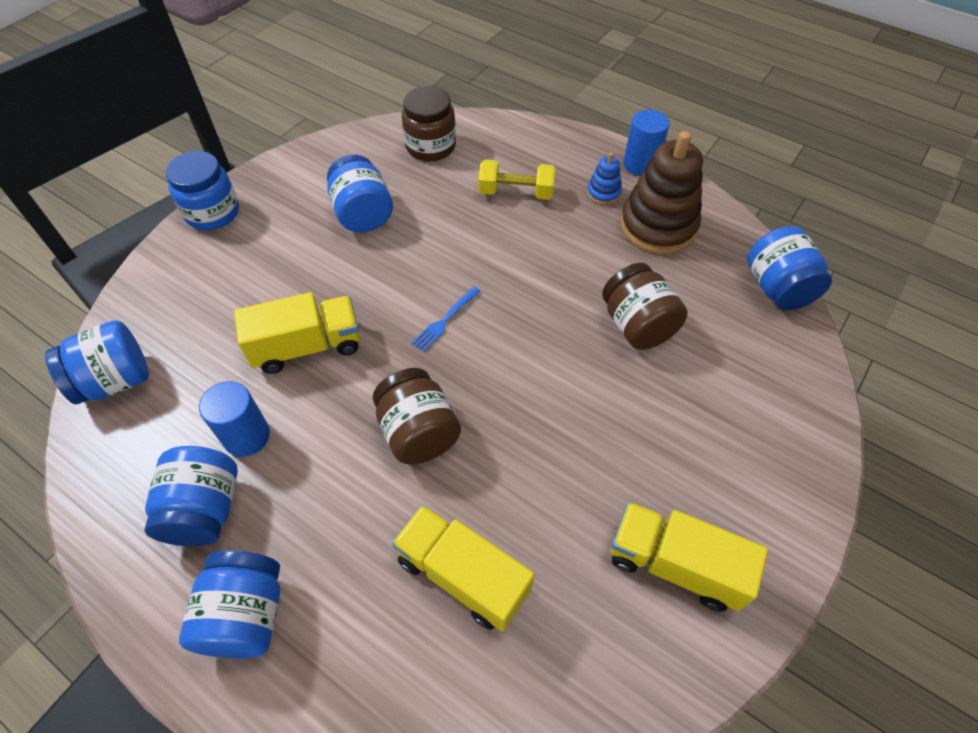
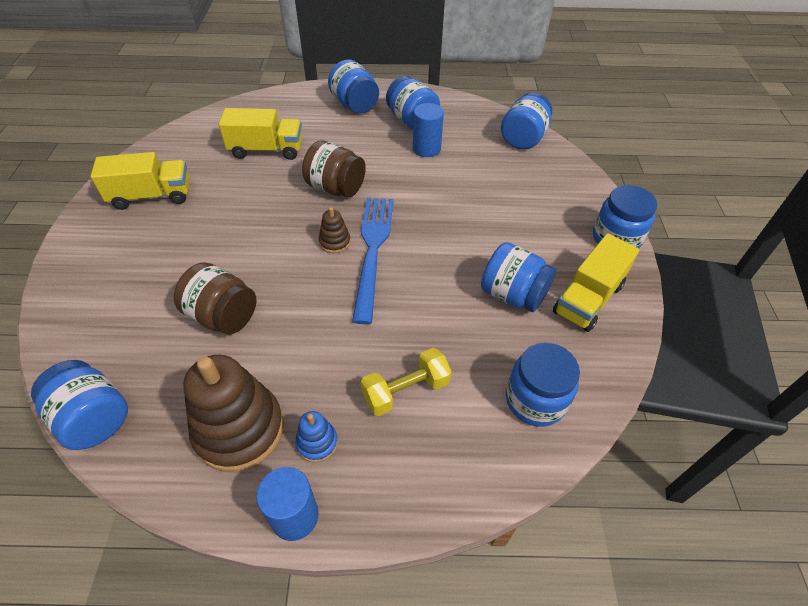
camera: 145 degrees right, 5 degrees down
yellow truck [234,292,360,374] -> yellow truck moved to [553,233,640,332]
brown jar [402,86,456,161] -> blue jar [506,343,580,427]
blue fork [412,286,480,352] -> blue fork [352,198,394,324], size x2.21
none -> brown stacking toy [319,207,351,253]

